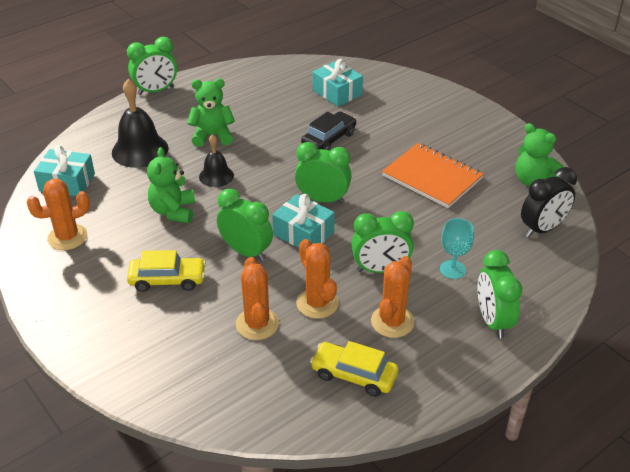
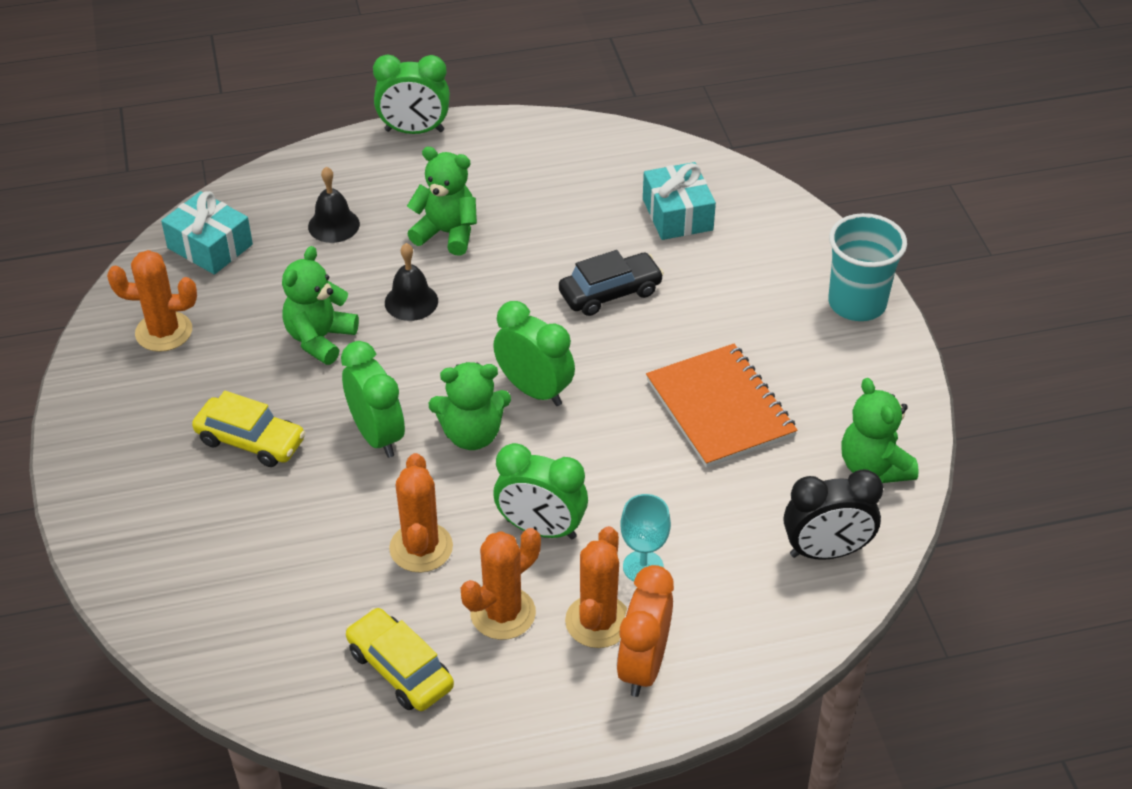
camera: 25 degrees right, 5 degrees up
black bell [112,79,169,168] -> black bell [308,167,360,243], size x0.60
orange cactus [236,257,279,340] -> orange cactus moved to [565,526,627,648]
turquoise gift [272,194,335,248] -> green teddy bear [429,362,511,450]
green clock [478,250,522,339] -> orange clock [617,565,674,697]
none -> turquoise cup [828,213,907,321]

